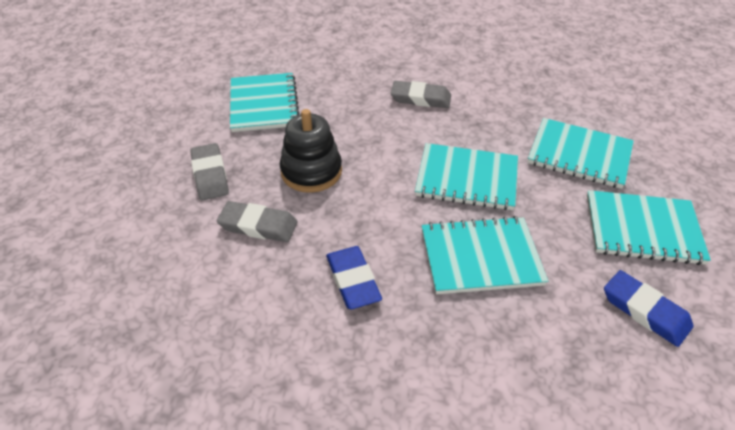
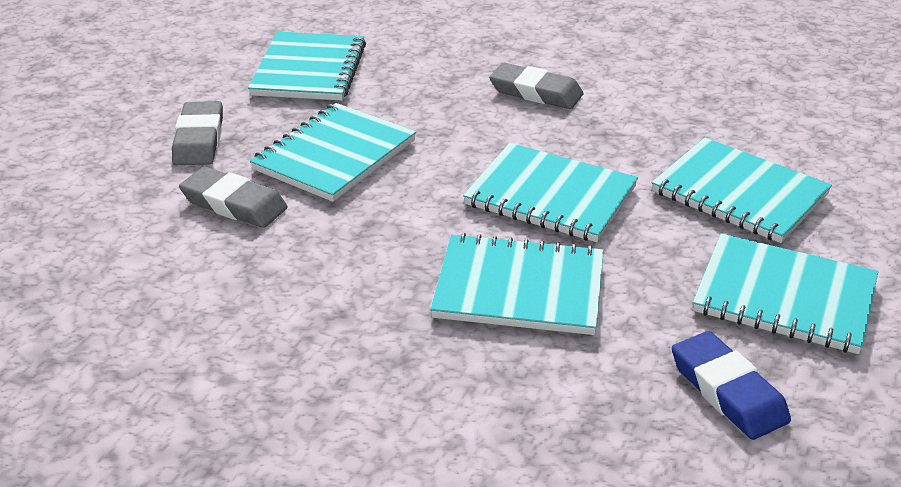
camera: 15 degrees right, 10 degrees down
black stacking toy [280,109,342,193] -> turquoise notebook [250,103,416,202]
blue eraser [326,246,382,309] -> none

